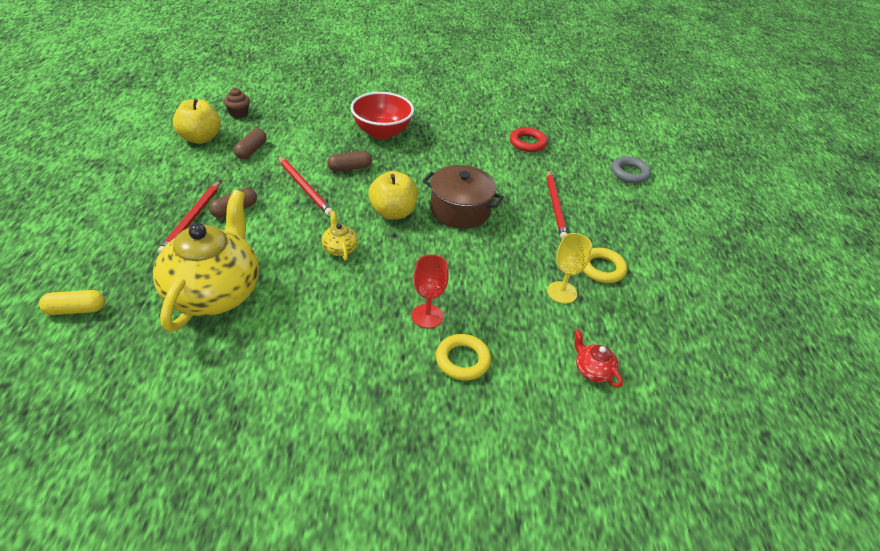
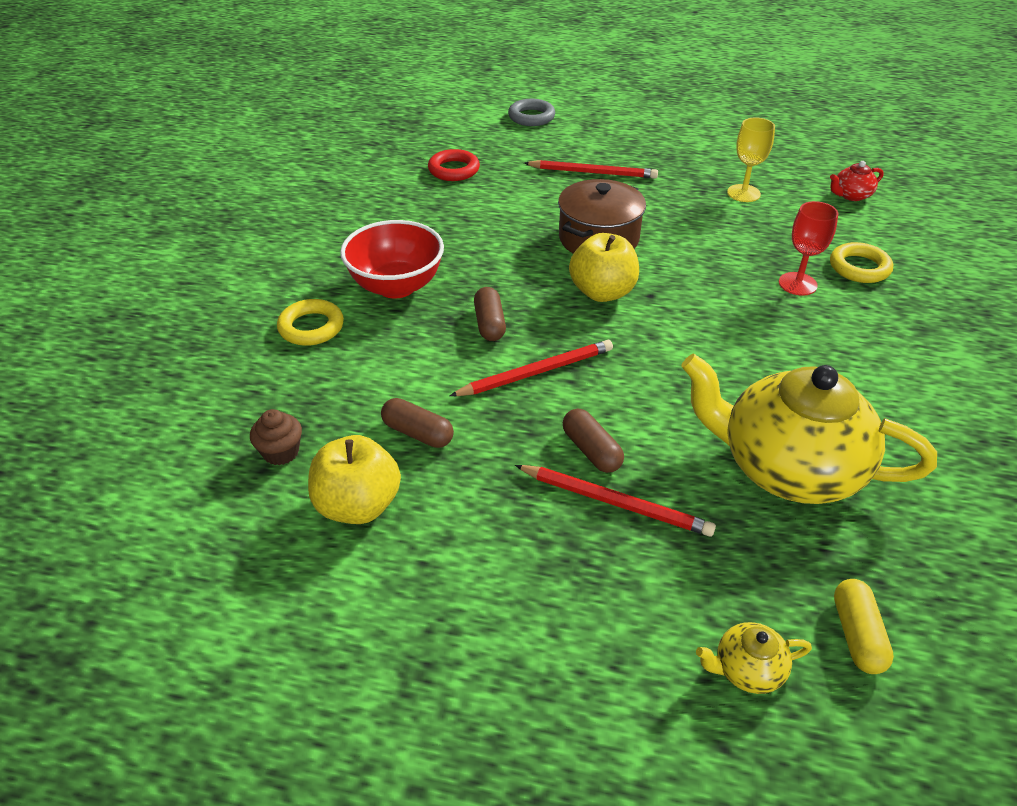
camera: 75 degrees left, 0 degrees up
yellow teapot [321,211,358,261] -> yellow teapot moved to [696,622,812,694]
yellow ring [583,248,627,283] -> yellow ring moved to [277,299,344,346]

